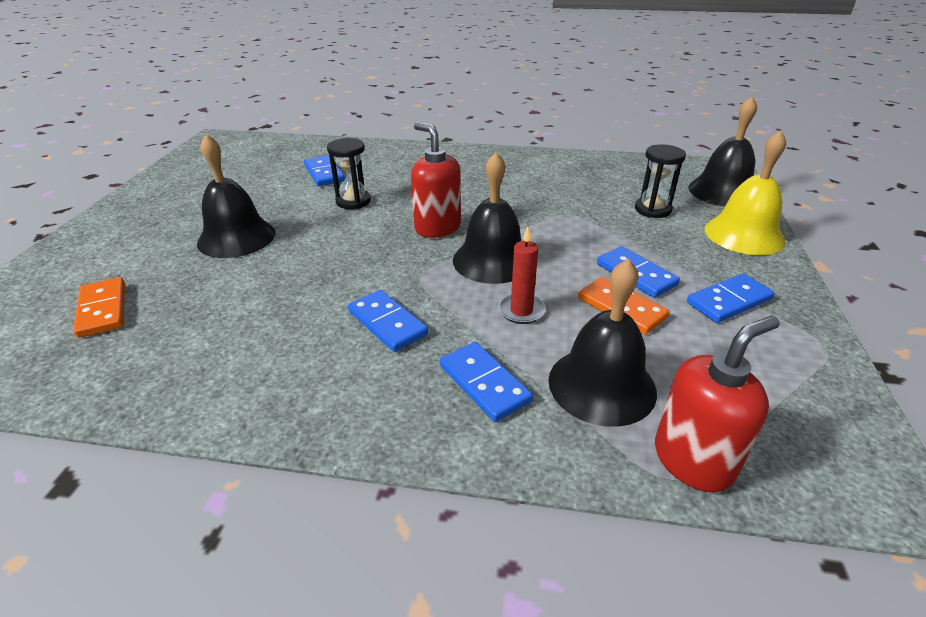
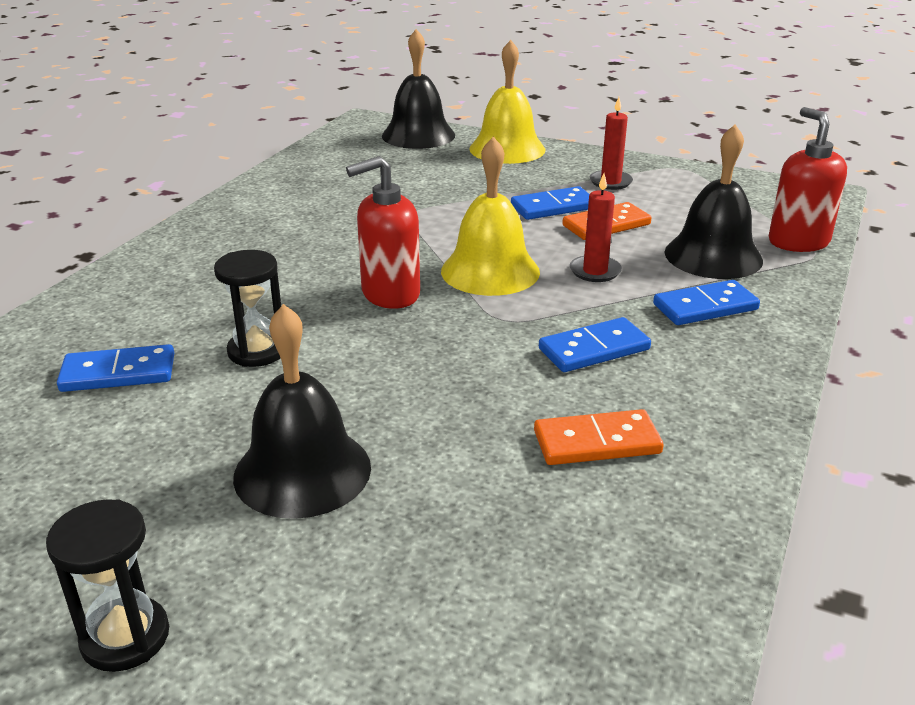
camera: 75 degrees left, 5 degrees down
orange domino [73,277,125,338] -> orange domino moved to [534,409,664,465]
black bell [453,152,521,284] -> yellow bell [441,137,540,296]
black hourglass [635,144,686,218] -> black hourglass moved to [46,499,169,672]
blue domino [687,274,774,323] -> red candle [590,97,633,190]

